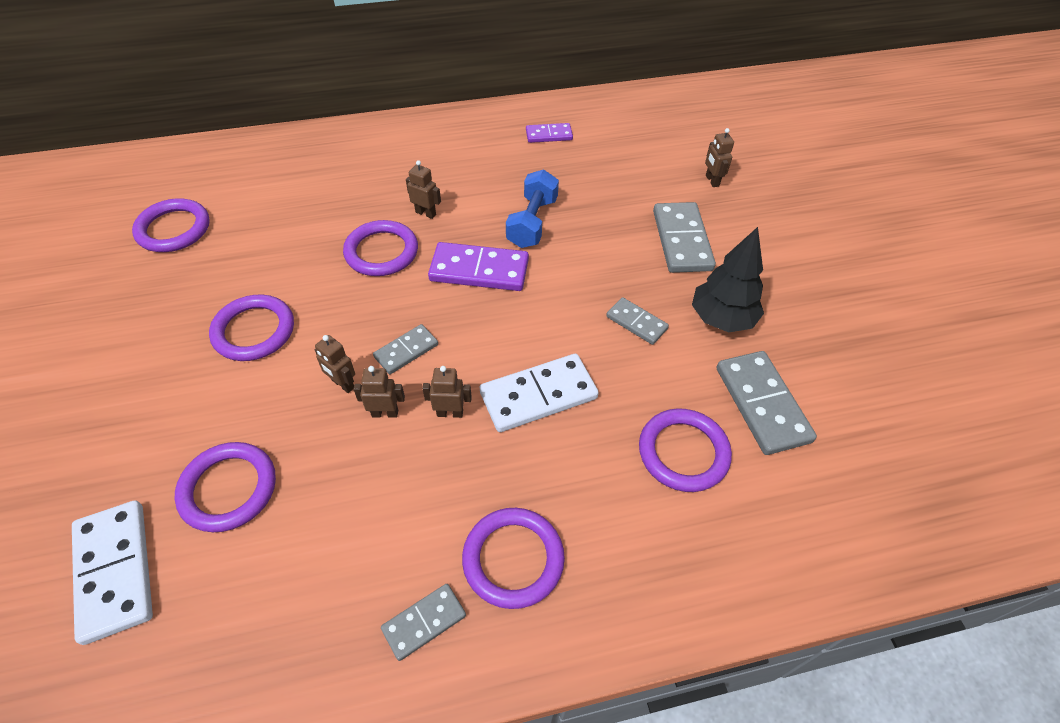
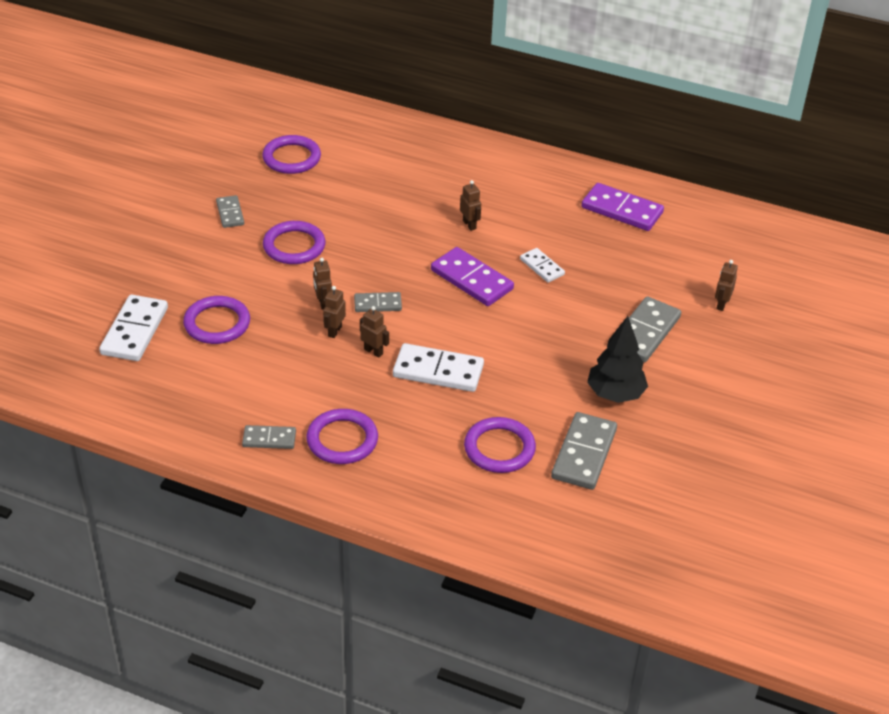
camera: 35 degrees right, 10 degrees down
purple ring [343,220,418,276] -> none
brown robot [354,366,405,418] -> brown robot turned 105 degrees counterclockwise [323,286,346,338]
blue dumbbell [506,169,559,248] -> white domino [520,248,565,283]
purple domino [526,123,573,143] -> purple domino [581,183,664,231], size x1.74
grey domino [606,297,669,345] -> grey domino moved to [216,195,244,228]

